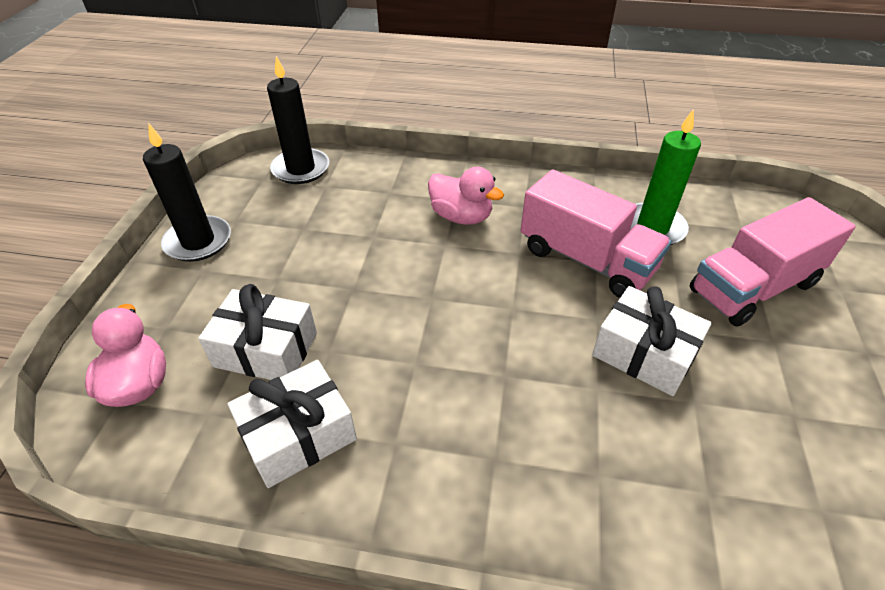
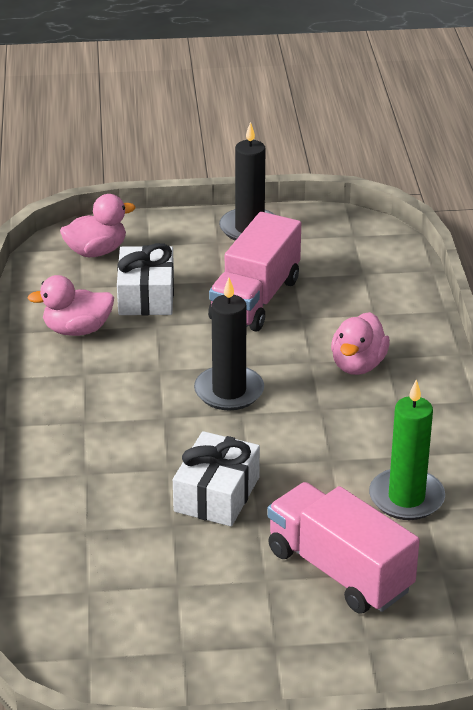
camera: 75 degrees right, 10 degrees down
white gift [228,360,357,488] -> pink duck [28,275,114,336]
black candle [267,56,329,184] -> black candle moved to [194,278,264,410]
pink truck [521,169,672,298] -> pink truck moved to [208,212,301,331]

